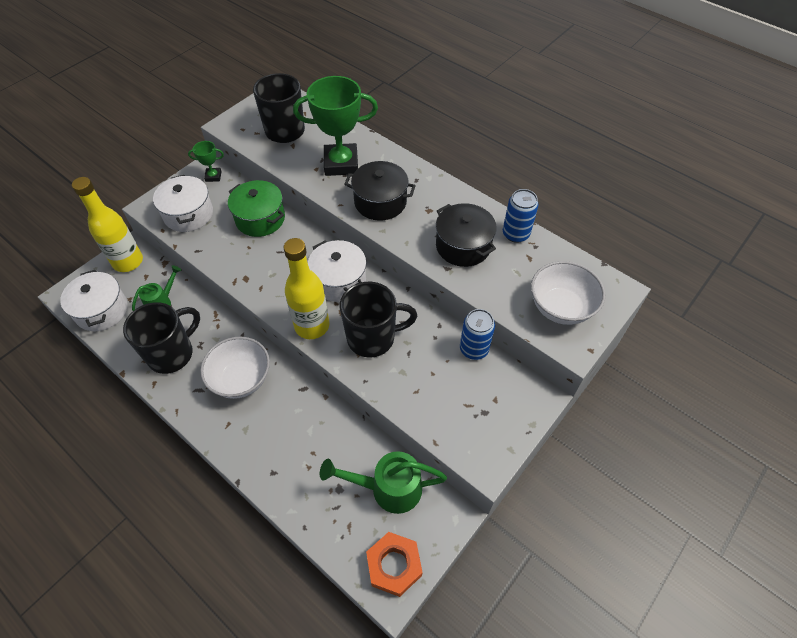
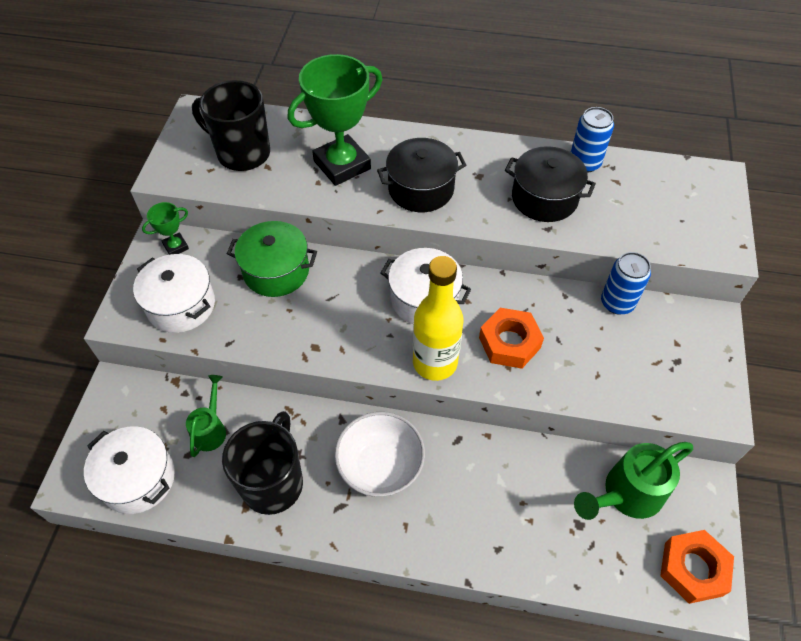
camera: 30 degrees left, 0 degrees up
yellow bottle [72,177,143,272] -> none
black mug [340,281,417,358] -> orange nut [479,308,544,369]
white bowl [531,261,605,325] -> none

